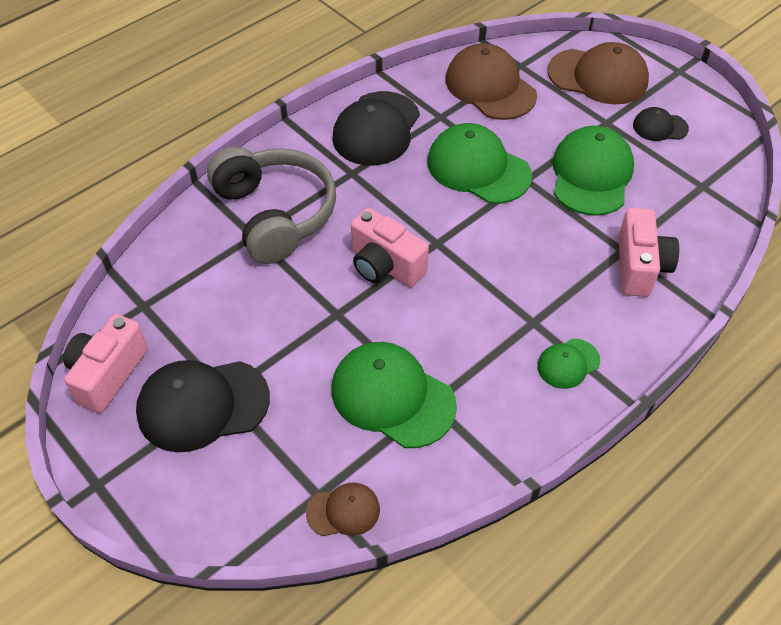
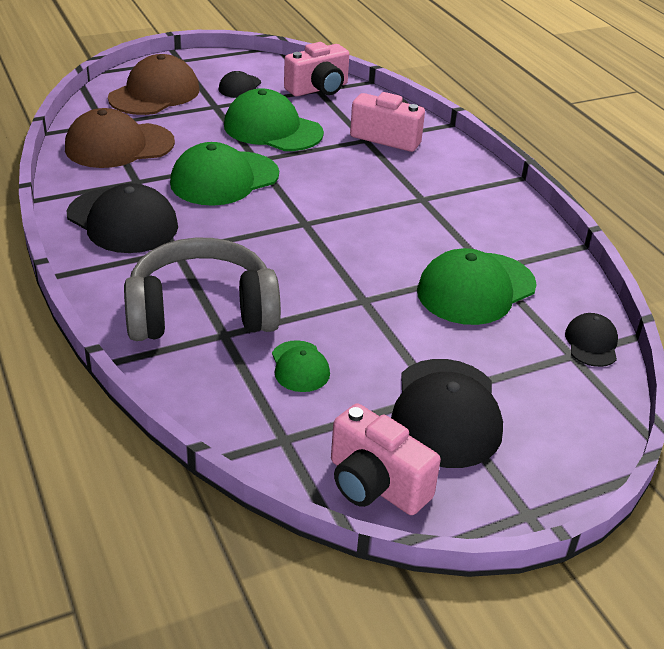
camera: 75 degrees left, 15 degrees down
brown cap [306,483,380,536] -> black cap [565,313,618,367]
pink camera [351,208,429,287] -> pink camera moved to [284,42,349,96]
green cap [537,339,600,389] -> green cap moved to [272,340,330,392]

